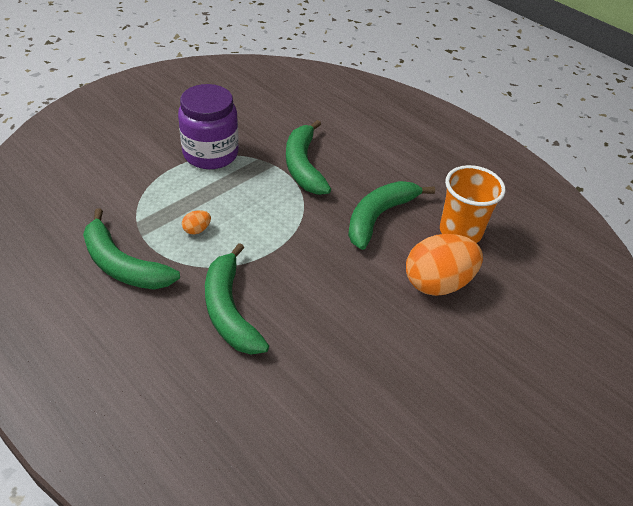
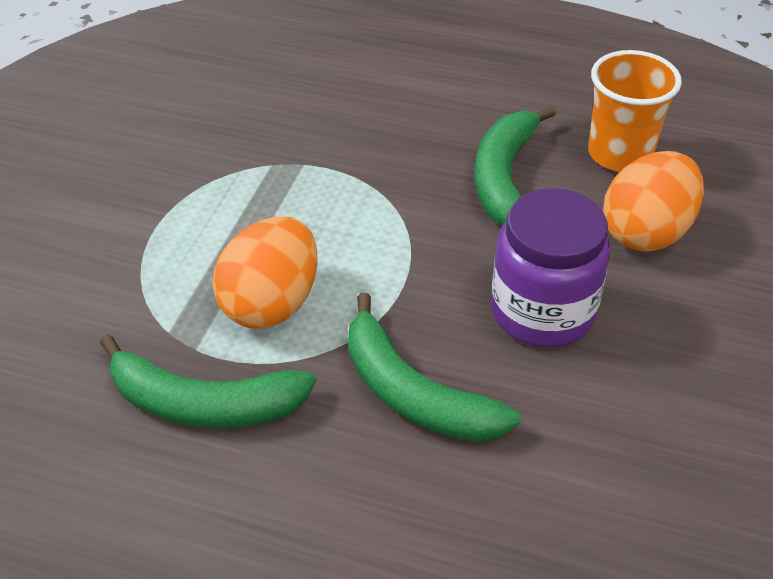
camera: 25 degrees left, 0 degrees up
purple jar [178,84,239,169] -> purple jar moved to [491,188,610,347]
orange egg [182,210,211,234] -> orange egg [213,217,318,329], size x2.47
green banana [286,120,331,195] -> none

